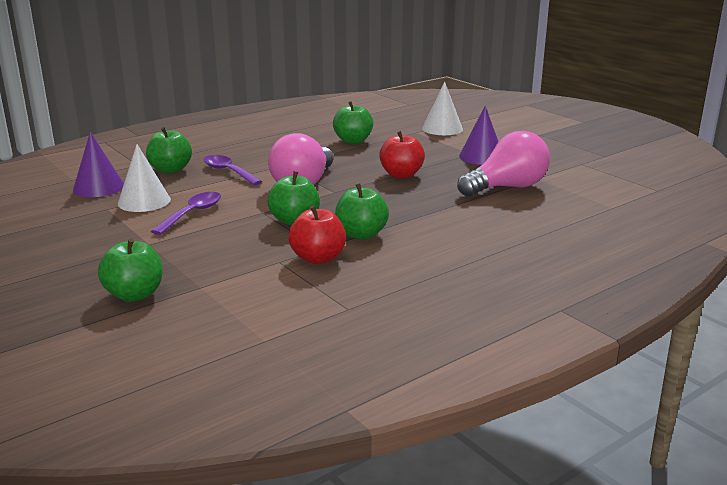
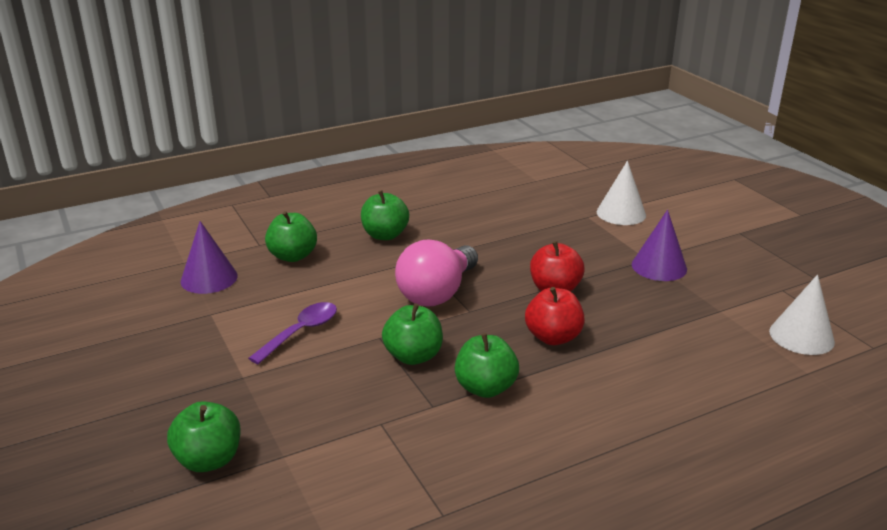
camera: 10 degrees right, 5 degrees up
white cone [118,144,171,212] -> white cone moved to [769,274,835,355]
purple spoon [204,155,262,185] -> none
red apple [288,205,346,264] -> red apple moved to [525,287,585,345]
green apple [333,101,373,144] -> green apple moved to [361,190,409,240]
pink light bulb [457,131,550,197] -> none

